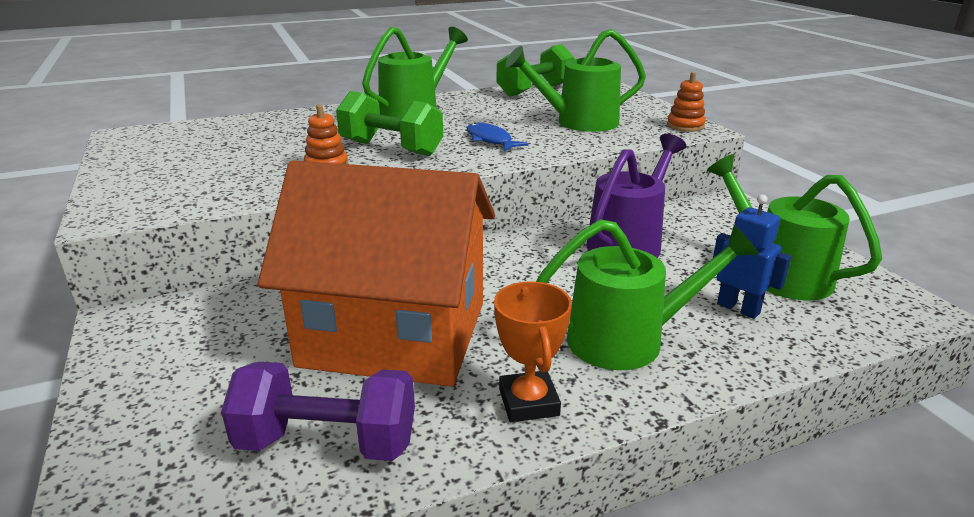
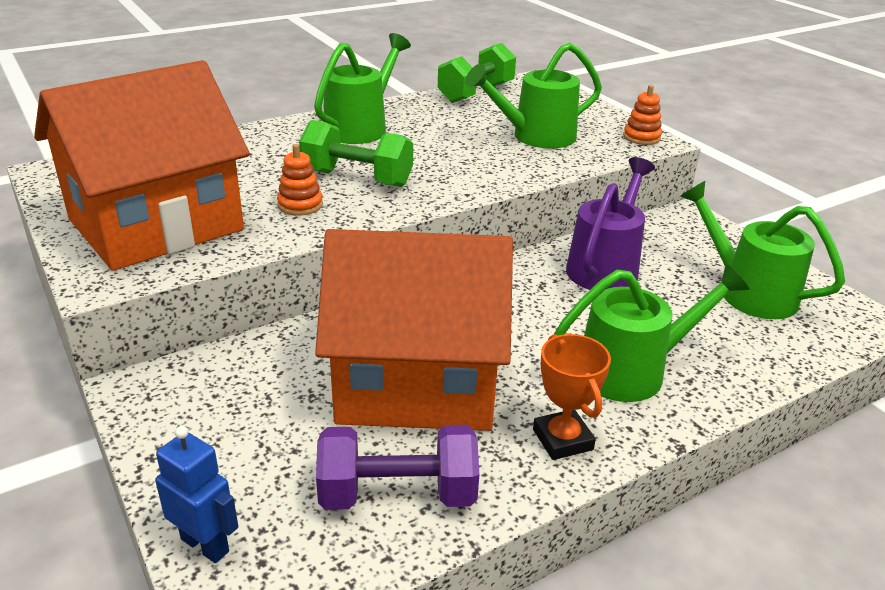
camera: 10 degrees left, 5 degrees up
blue fish [467,123,528,151] -> none
blue robot [713,194,791,319] -> blue robot moved to [155,426,238,563]
none -> orange house [34,60,250,271]

